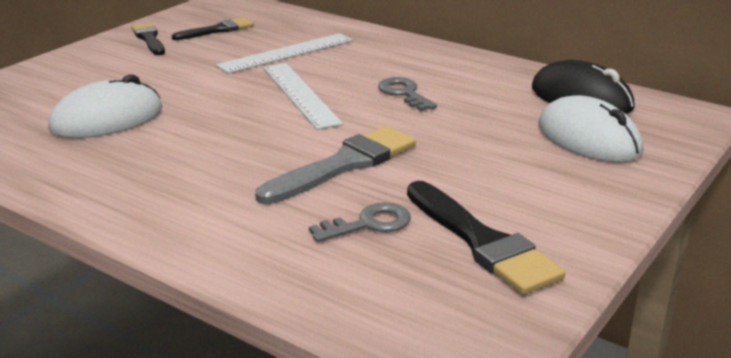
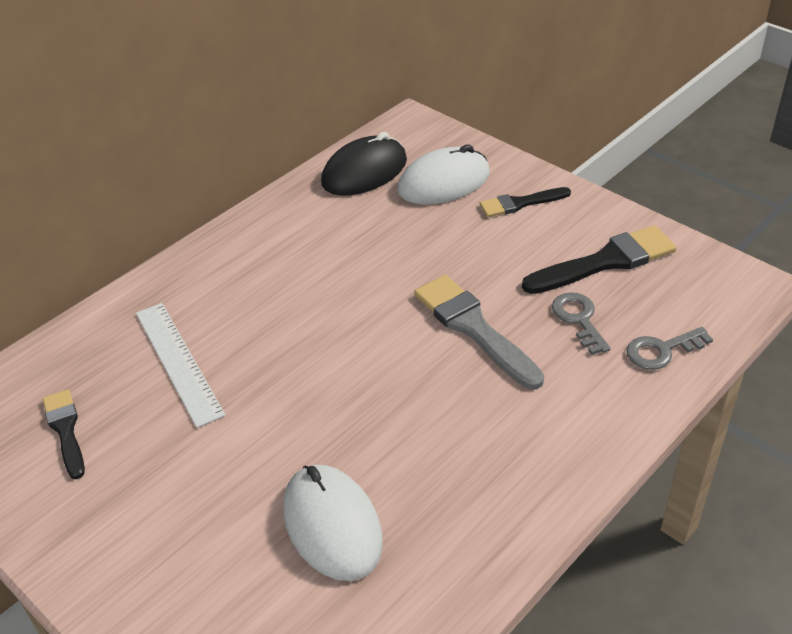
camera: 80 degrees left, 15 degrees up
black brush [131,22,165,55] -> black brush moved to [480,187,571,217]
white ruler [263,63,343,130] -> none
grey key [378,77,437,111] -> grey key moved to [626,327,713,370]

